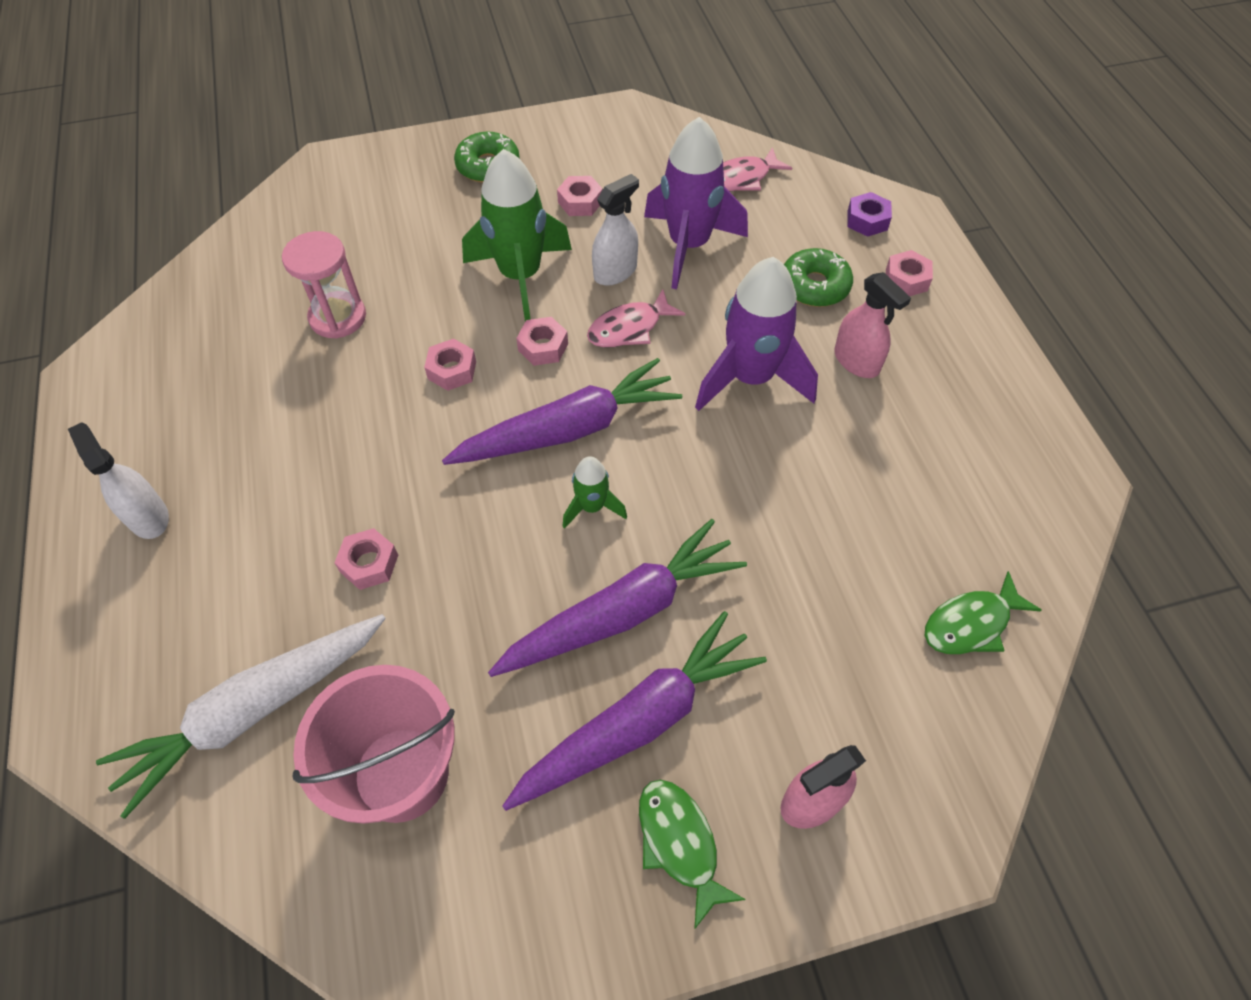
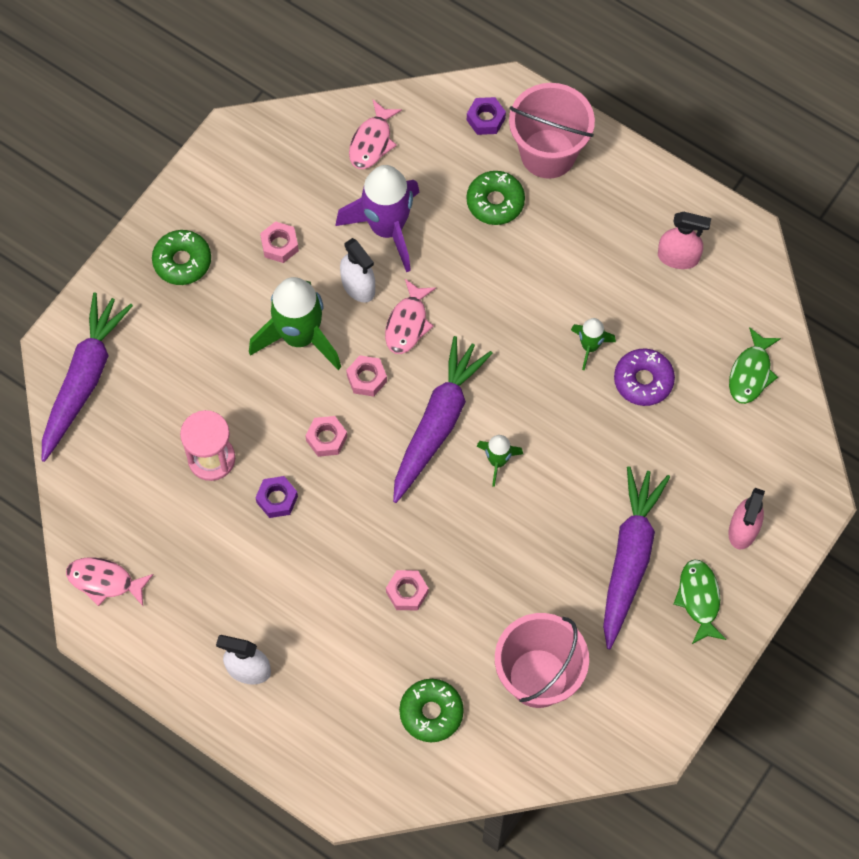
camera: 40 degrees left, 10 degrees up
white carrot [96,614,386,819] -> green donut [399,679,464,742]
purple carrot [488,519,747,677] -> purple carrot moved to [42,293,133,462]
white spray bottle [592,174,639,286] -> white spray bottle turned 135 degrees clockwise [340,238,375,303]
green fish [639,780,746,930] -> green fish turned 60 degrees clockwise [674,559,726,644]
purple rocket [695,257,818,411] -> none
pink spray bottle [834,272,911,378] -> pink spray bottle moved to [658,212,711,269]
pink nut [886,250,933,296] -> pink bucket [509,83,595,179]
none -> pink fish [66,557,154,606]
none -> purple nut [255,476,298,518]
none -> green rocket [571,318,616,370]
none -> purple donut [614,349,675,406]

